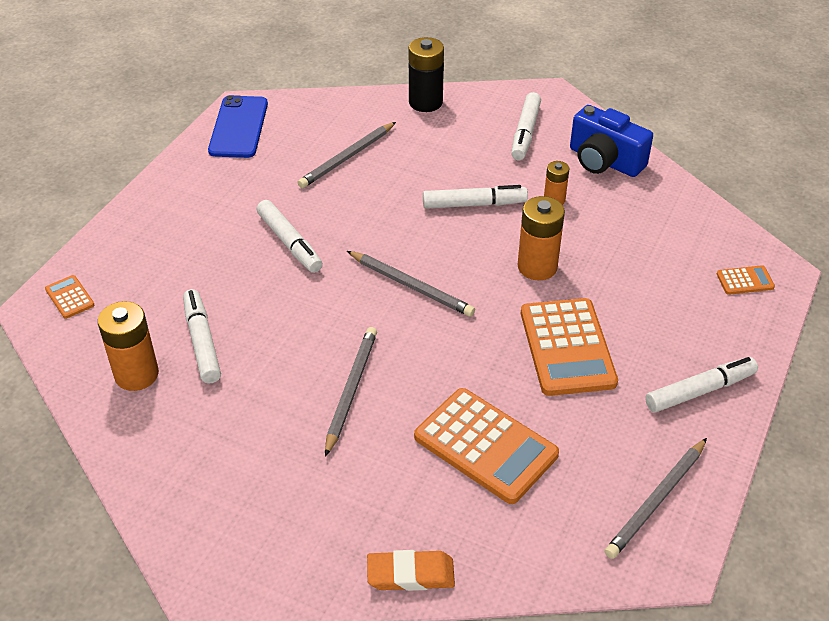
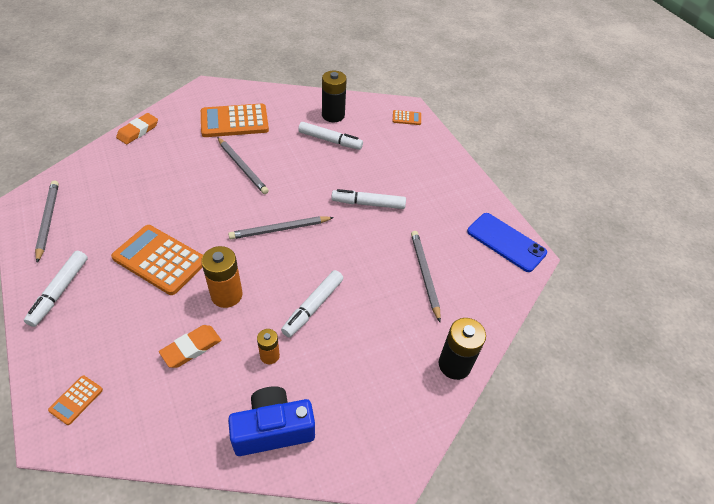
camera: 125 degrees right, 5 degrees up
orange battery [98,301,159,391] -> black battery [322,71,347,122]
orange calculator [414,388,559,504] -> orange calculator moved to [201,104,269,137]
white marker [511,92,541,160] -> none
none -> orange eraser [159,325,221,368]

